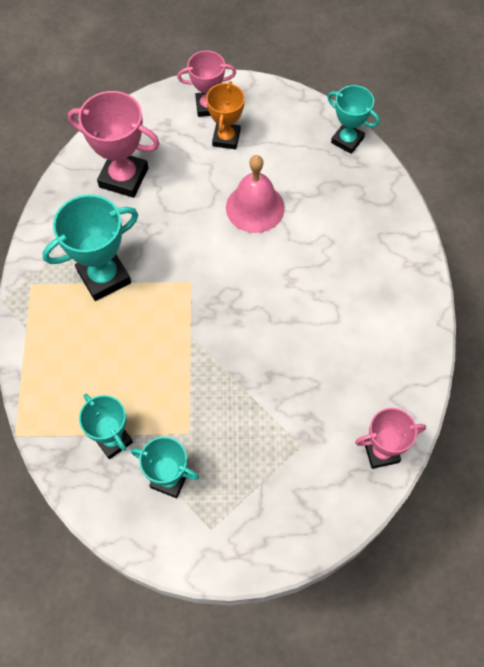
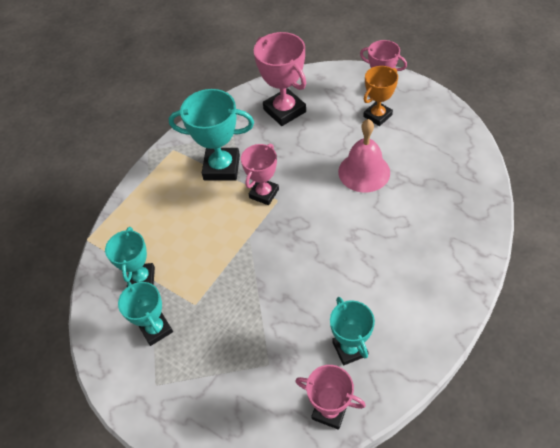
camera: 40 degrees right, 10 degrees down
turquoise trophy [327,85,379,154] -> turquoise trophy moved to [330,297,375,365]
none -> pink trophy [241,144,279,205]

